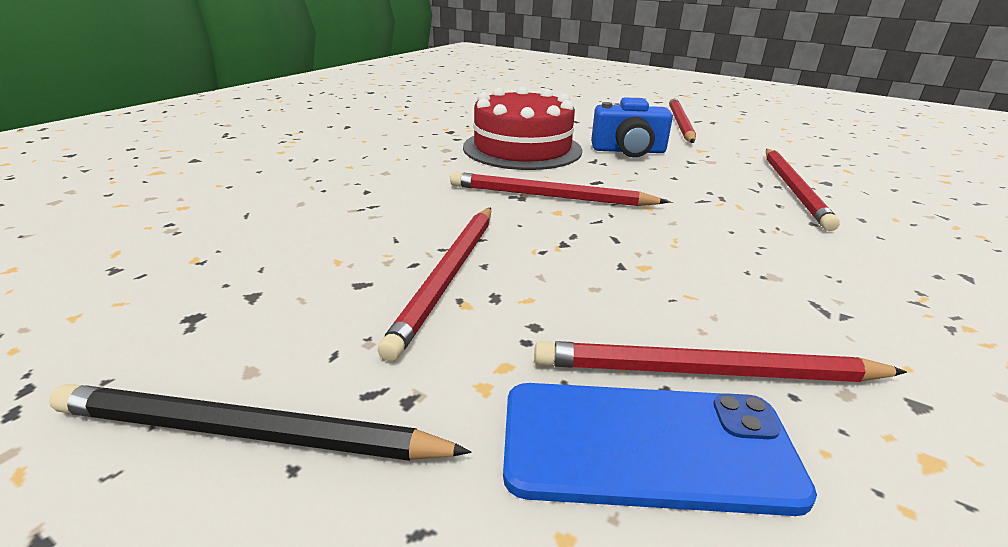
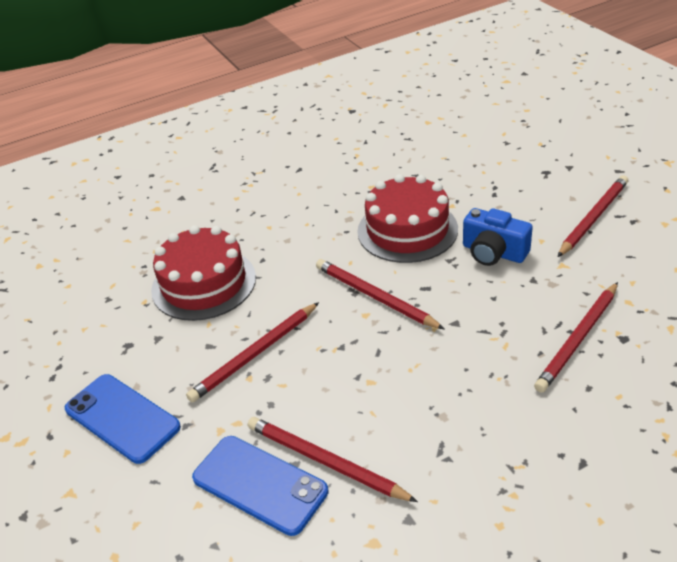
camera: 35 degrees right, 10 degrees up
black pencil [49,384,472,461] -> blue phone [65,374,181,464]
none -> red cake [151,225,256,321]

